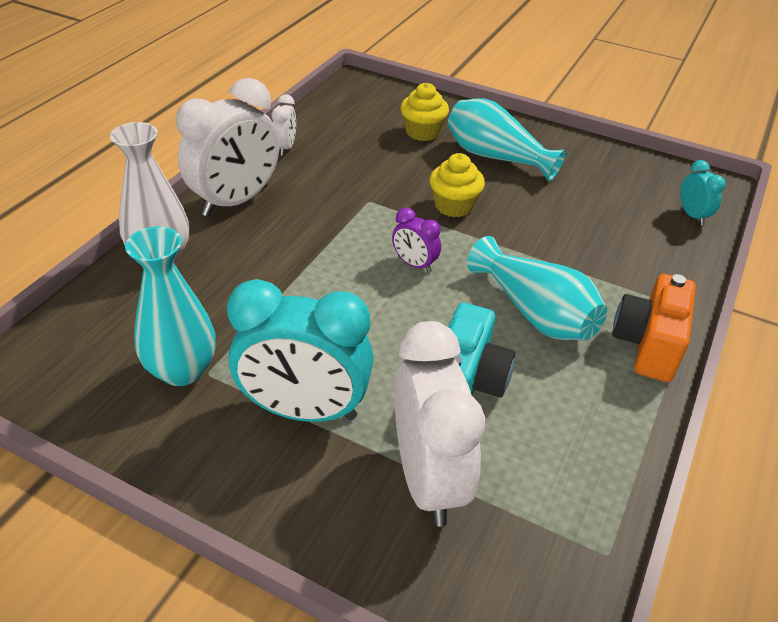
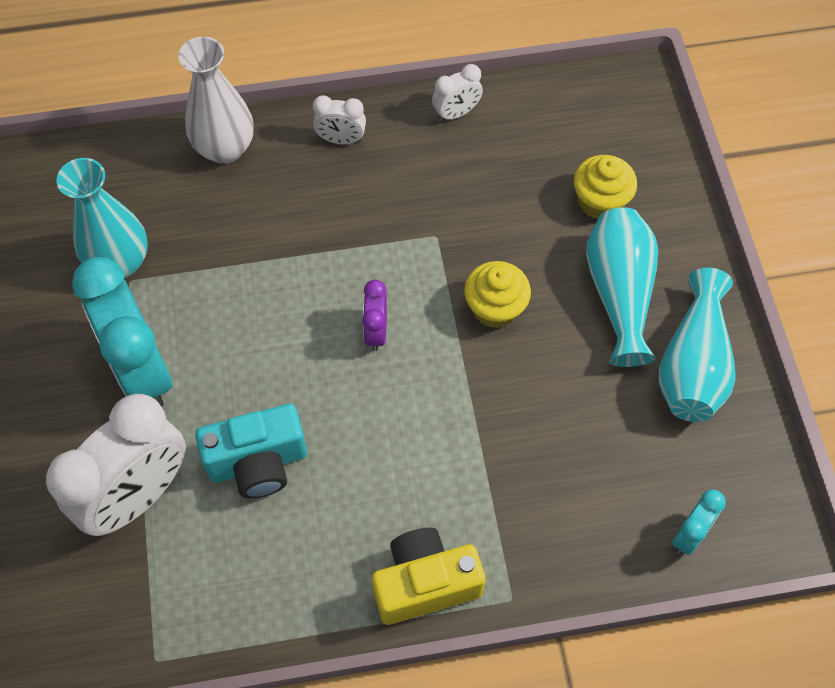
camera: 55 degrees right, 20 degrees up
white clock [176,78,279,217] -> white clock [313,96,366,144], size x0.47
turquoise vase [467,236,607,340] -> turquoise vase moved to [659,268,736,422]
orange camera [612,274,696,382] -> yellow camera [372,528,486,625]

